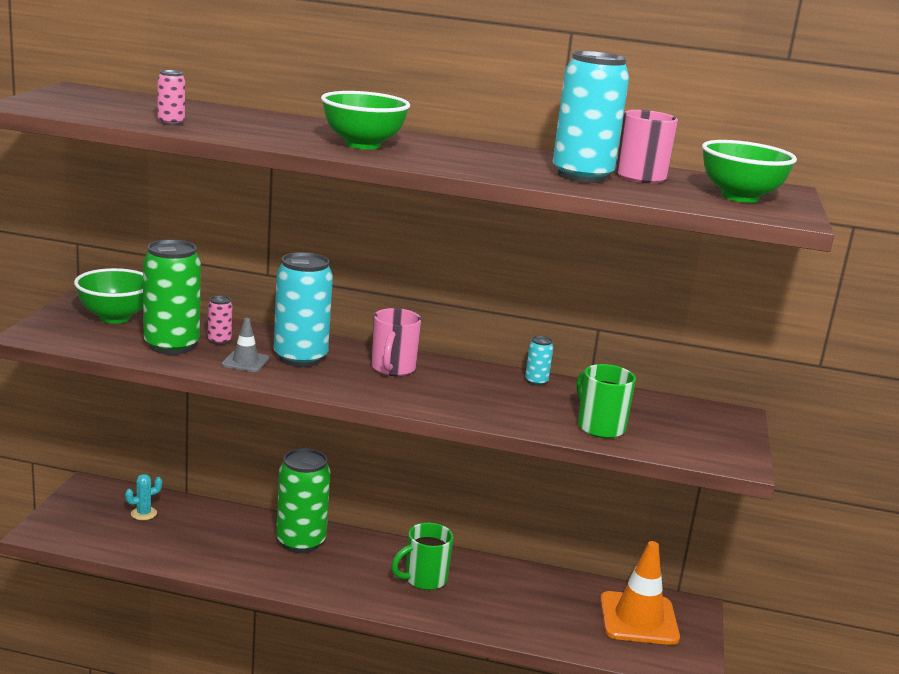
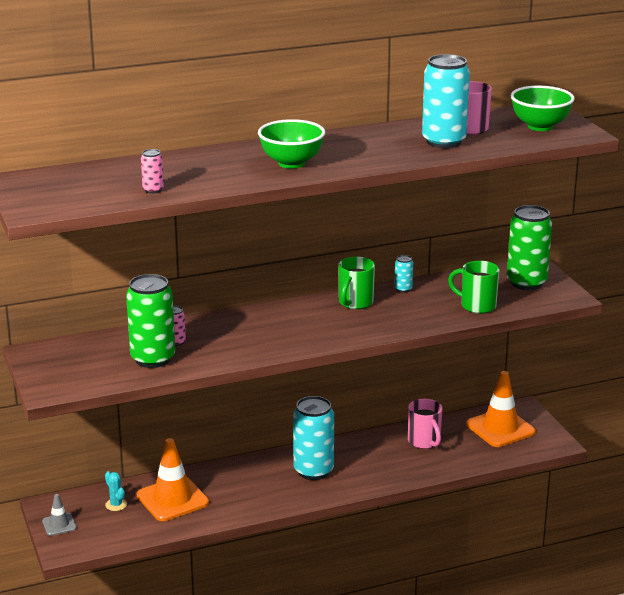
camera: 30 degrees left, 5 degrees up
green bowl [74,268,143,323] -> none
turquoise cactus [125,474,162,520] -> turquoise cactus turned 60 degrees counterclockwise [105,471,127,511]
grey traffic cone [222,318,269,372] -> grey traffic cone moved to [42,494,77,536]
turquoise can [273,252,333,367] -> turquoise can moved to [293,396,334,480]
green can [276,448,331,553] -> green can moved to [507,205,552,290]
pink mug [371,308,422,376] -> pink mug moved to [408,399,443,449]
green mug [391,523,453,590] -> green mug moved to [338,257,375,309]
none -> orange traffic cone [137,438,209,521]

